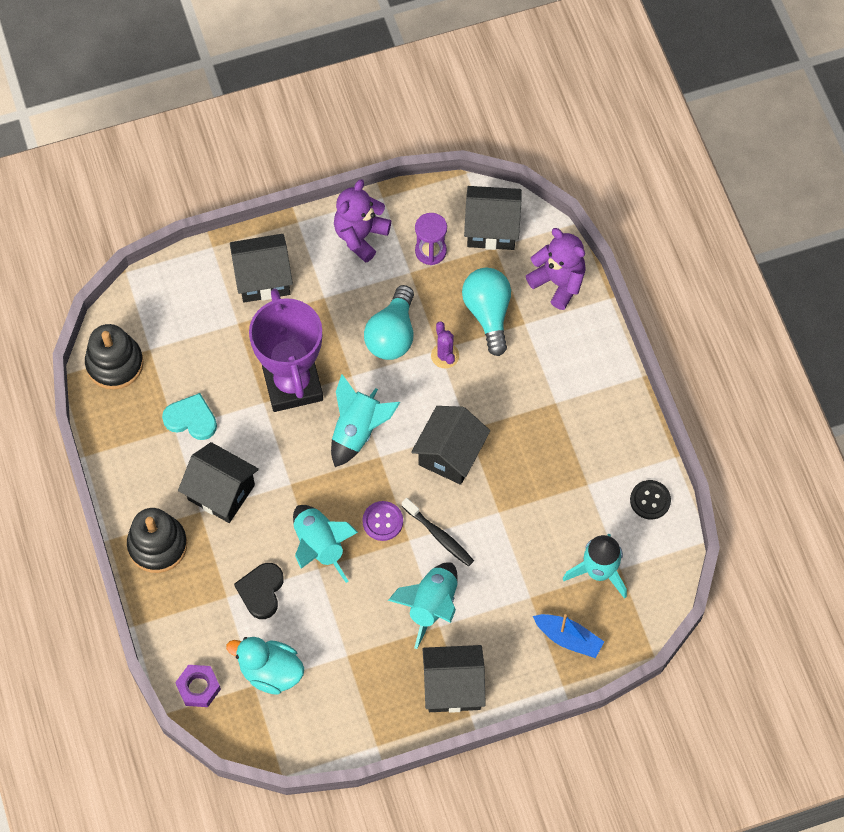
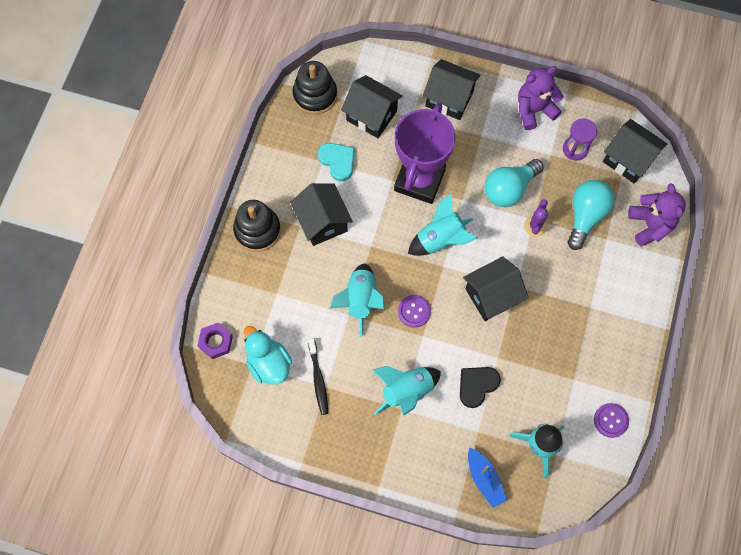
camera: 35 degrees right, 5 degrees up
black heart [234,563,284,619] -> black heart moved to [460,367,501,408]
black toothbrush [402,498,474,566] -> black toothbrush moved to [308,338,328,415]
black house [422,645,486,713] -> black house moved to [341,75,403,138]
black button [630,480,671,519] -> purple button [594,403,629,438]

